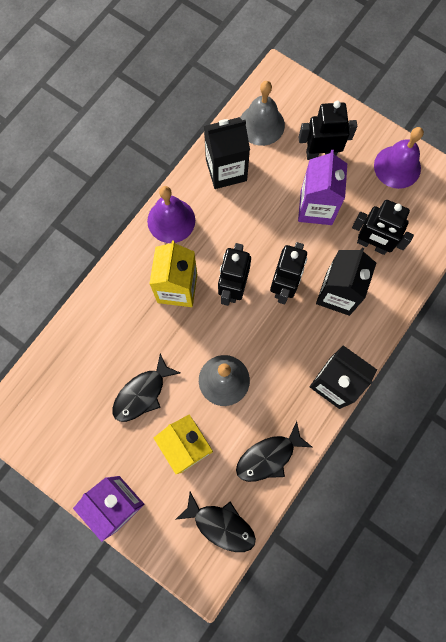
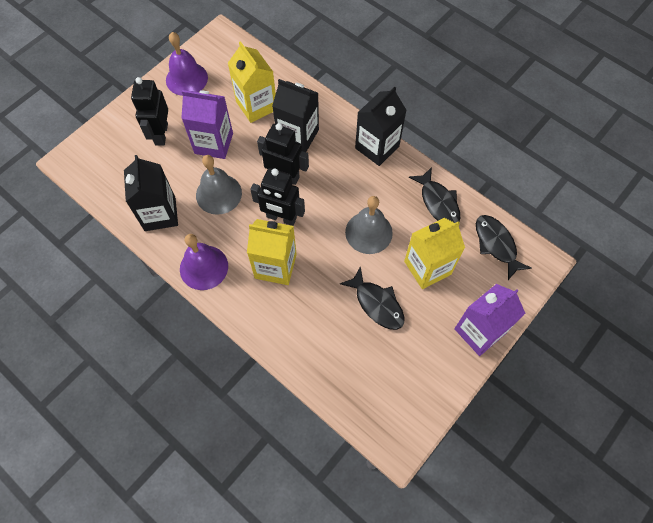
camera: 85 degrees left, 10 degrees down
black fish [175,492,256,552] -> black fish turned 60 degrees counterclockwise [476,215,532,280]
grey bell [240,81,285,146] -> grey bell moved to [196,155,242,215]
black robot [352,200,414,255] -> yellow carton [228,41,276,123]

